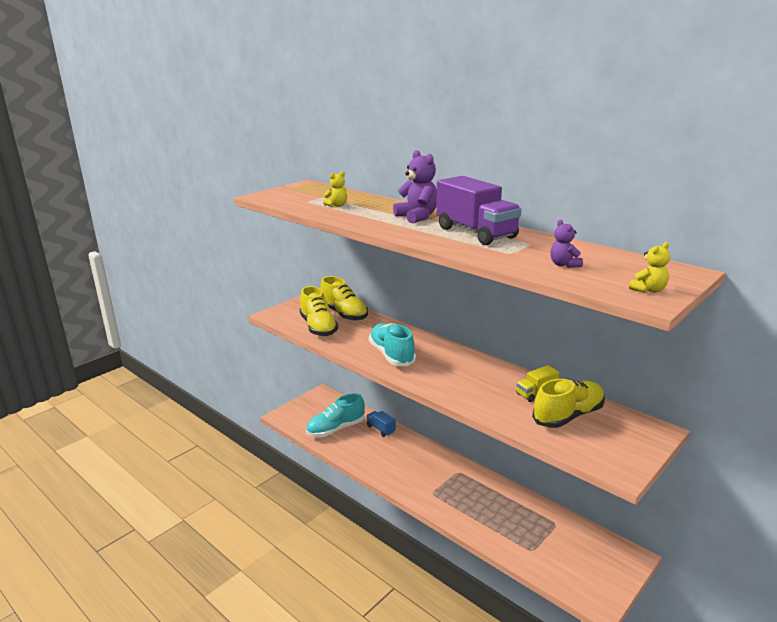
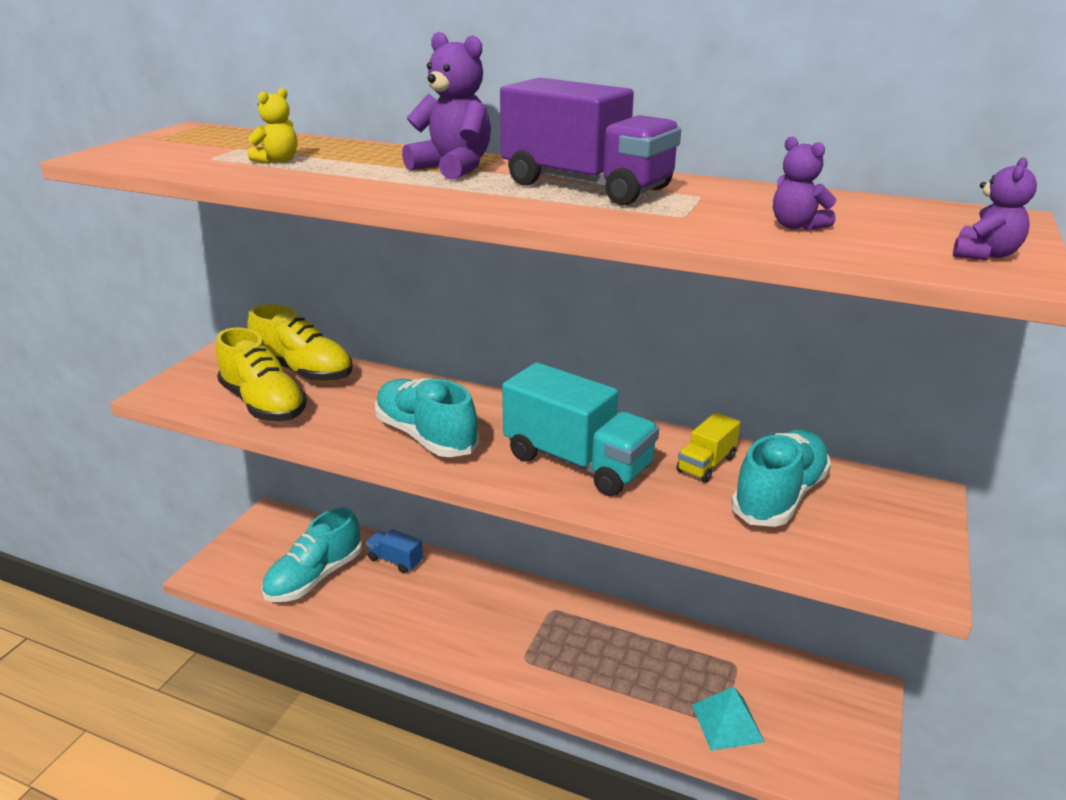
camera: 20 degrees left, 5 degrees up
yellow shoe [532,379,605,428] -> turquoise shoe [731,429,831,527]
yellow teddy bear [629,242,670,293] -> purple teddy bear [953,157,1037,260]
none -> turquoise truck [502,362,659,496]
none -> turquoise pyramid [692,687,765,751]

